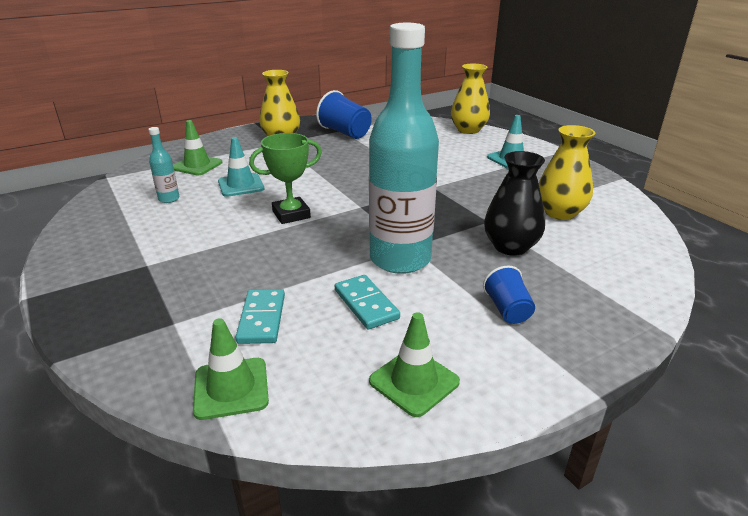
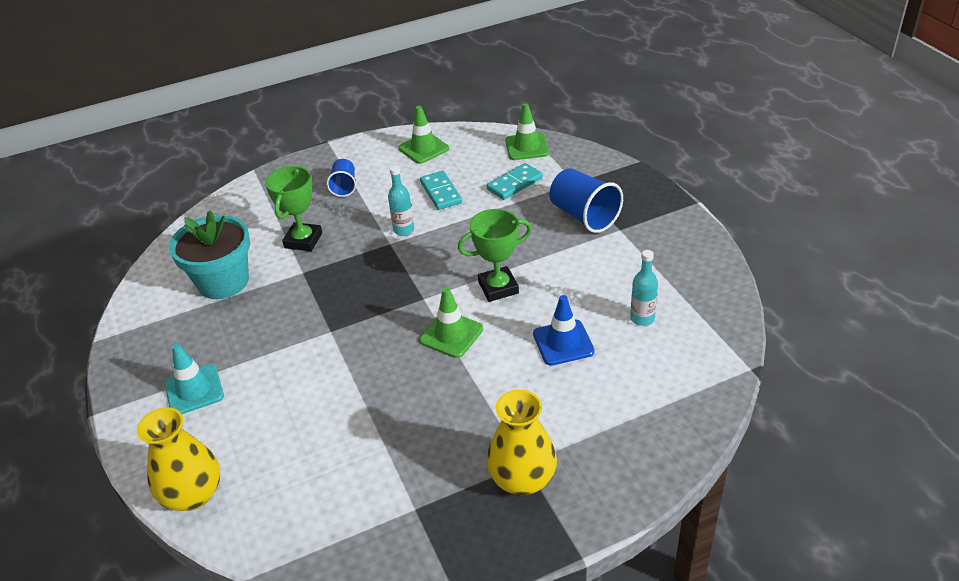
camera: 170 degrees left, 10 degrees up
green traffic cone [173,120,223,175] -> green traffic cone moved to [419,288,483,358]
turquoise traffic cone [218,137,264,197] -> blue traffic cone [533,295,595,366]
turquoise domino [235,289,285,344] -> turquoise domino turned 45 degrees clockwise [487,163,543,200]
blue cup [316,90,372,139] -> blue cup moved to [550,168,623,233]
turquoise bottle [369,23,439,274] -> turquoise bottle [388,165,414,236], size x0.40
black vase [484,151,545,256] -> green trophy [265,166,322,251]
yellow vase [539,125,595,220] -> turquoise flower pot [169,210,250,299]

